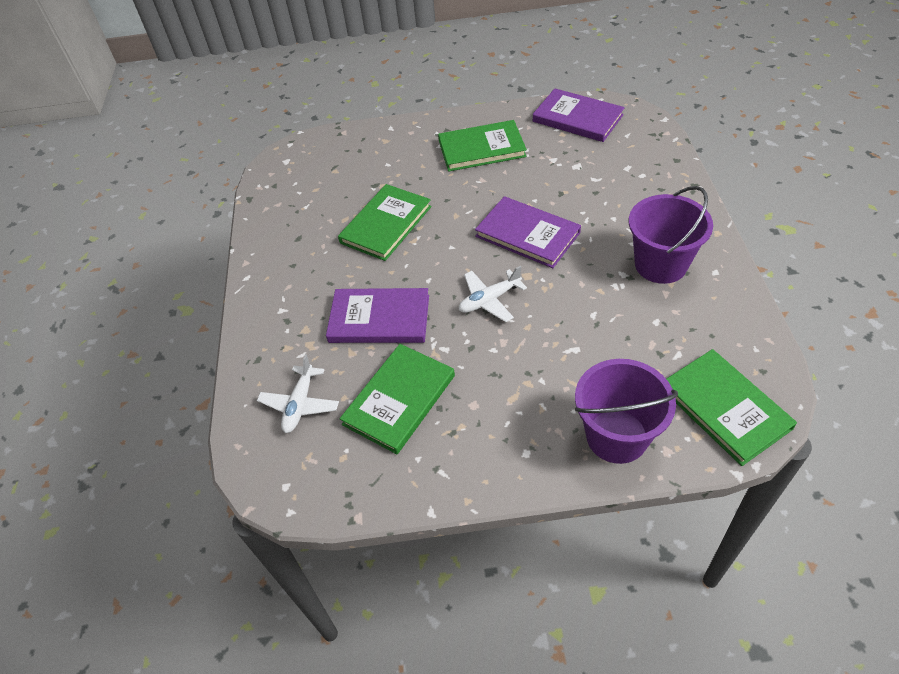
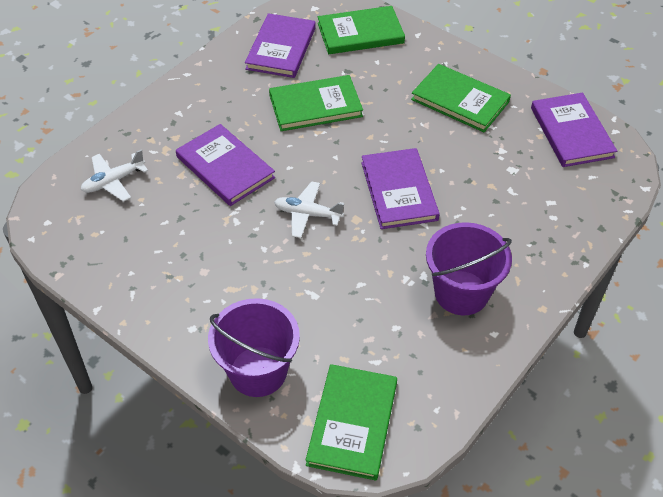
camera: 40 degrees right, 0 degrees up
green book [340,344,455,454] -> green book moved to [318,6,405,54]
none -> purple book [245,13,316,78]

